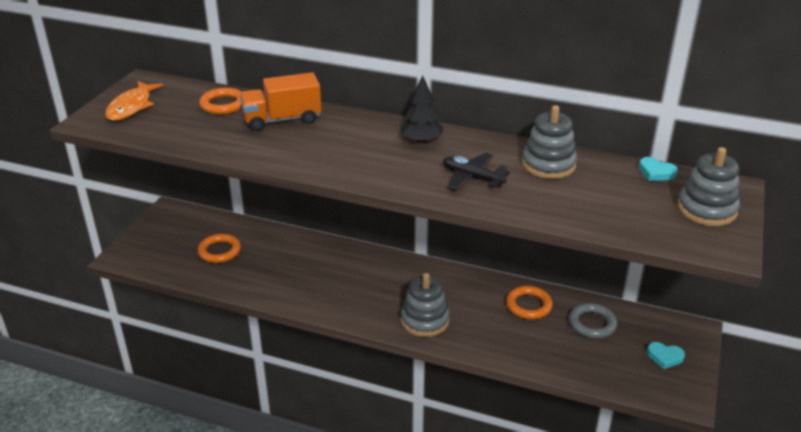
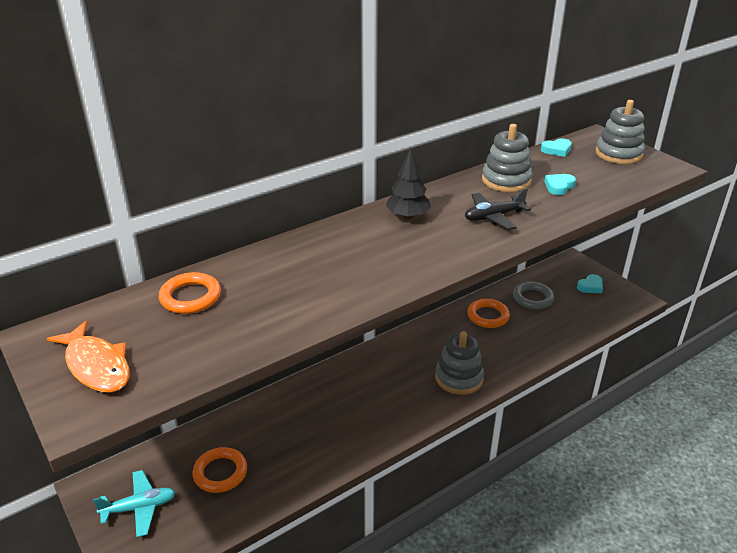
camera: 55 degrees left, 0 degrees up
orange truck [240,72,322,131] -> none
none -> turquoise plane [93,470,175,537]
none -> turquoise heart [544,174,576,195]

